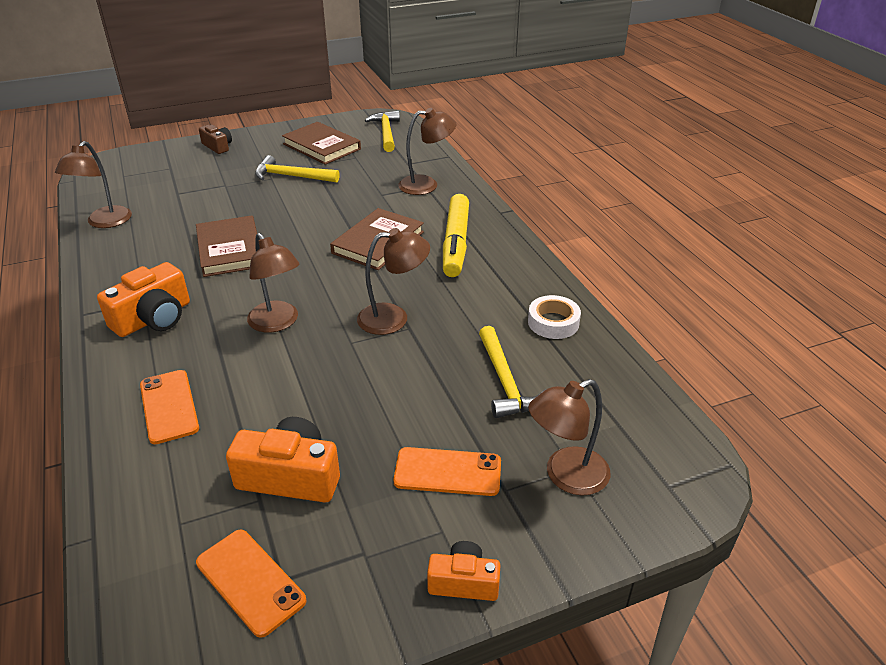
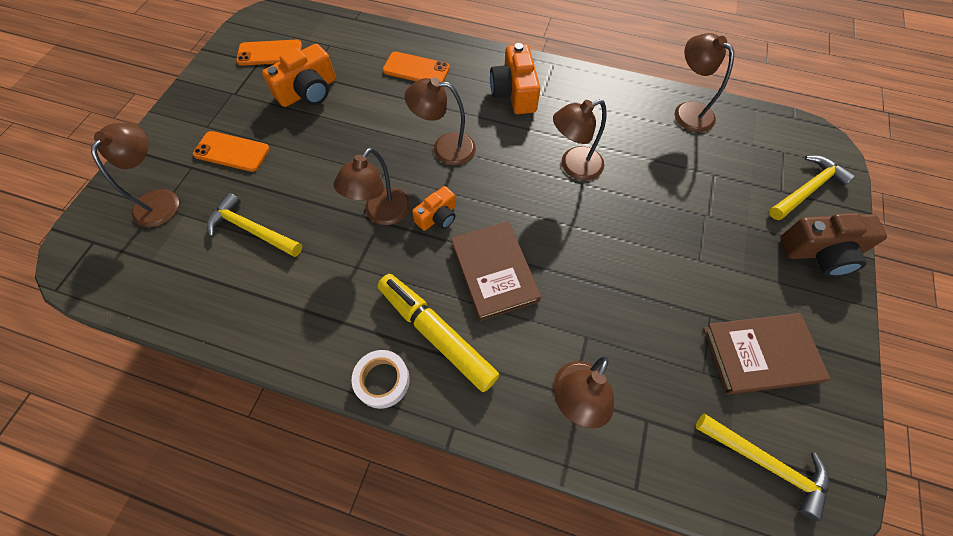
camera: 130 degrees right, 25 degrees up
brown book [196,215,257,277] -> brown lamp [553,99,607,181]
brown camera [199,125,232,154] -> brown camera [781,213,887,277], size x1.65
yellow hammer [255,155,339,182] -> yellow hammer moved to [769,156,856,220]
orange phone [393,447,501,496] -> orange phone turned 60 degrees clockwise [193,131,270,172]
orange camera [427,541,500,601] -> orange camera moved to [412,186,456,231]
white tape [528,295,581,339] -> white tape moved to [352,350,410,409]

